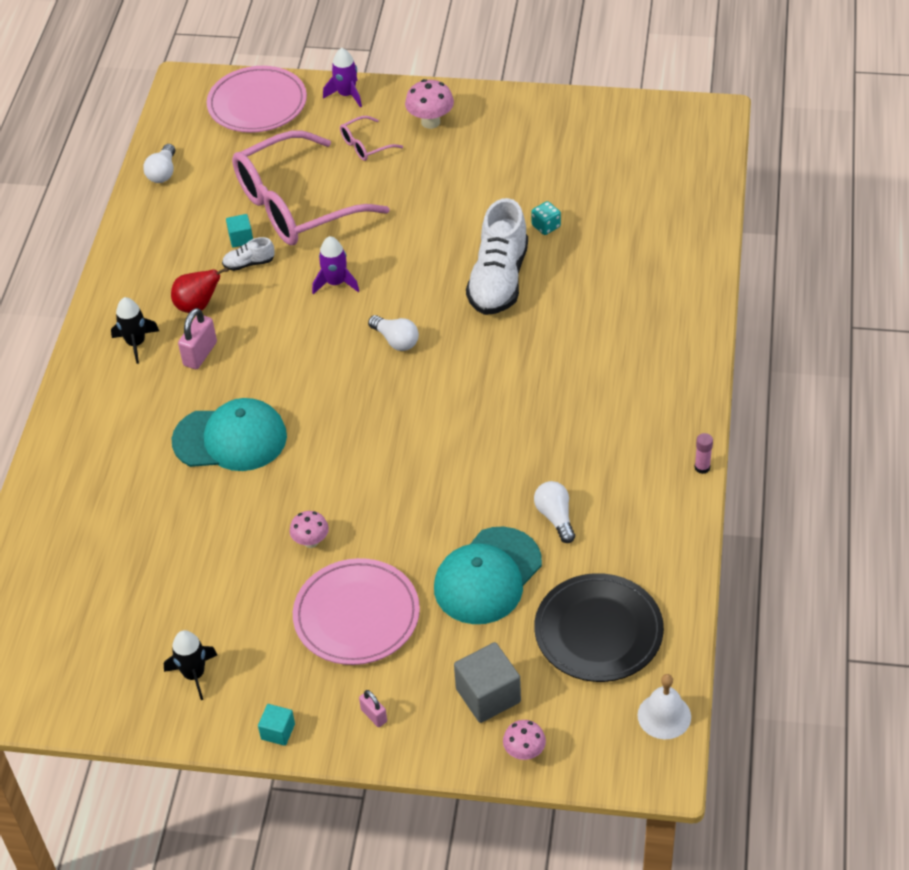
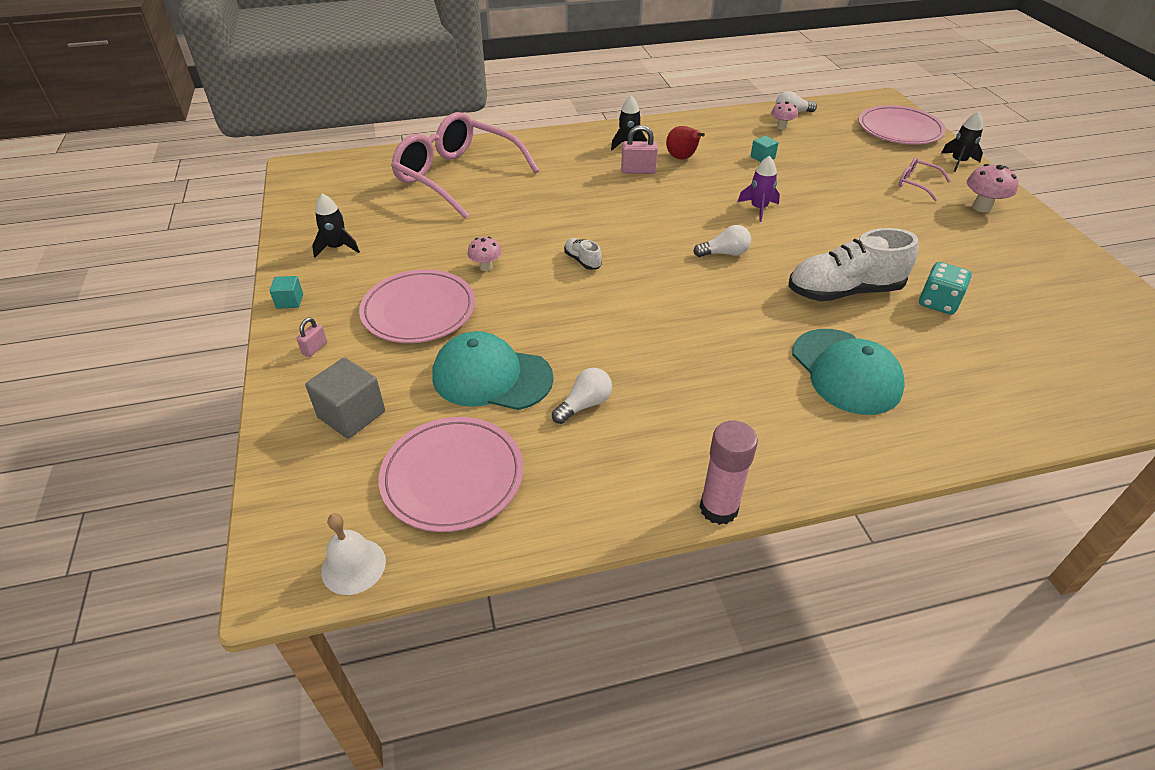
camera: 65 degrees right, 5 degrees down
turquoise cap [172,398,287,471] -> turquoise cap moved to [792,329,905,415]
white shoe [222,237,275,271] -> white shoe moved to [564,238,602,270]
pink glasses [232,131,390,245] -> pink glasses moved to [391,112,539,219]
purple rocket [323,48,362,108] -> black rocket [941,112,983,172]
white light bulb [368,315,419,351] -> white light bulb turned 120 degrees counterclockwise [693,225,751,257]
pink mushroom [503,720,546,760] -> pink mushroom moved to [771,101,798,130]
turquoise dice [531,201,561,235] -> turquoise dice [919,262,972,315], size x1.52
black plate [534,573,664,682] -> pink plate [379,417,523,532]
pink glue stick [694,433,713,474] -> pink glue stick [700,421,758,525], size x2.00

